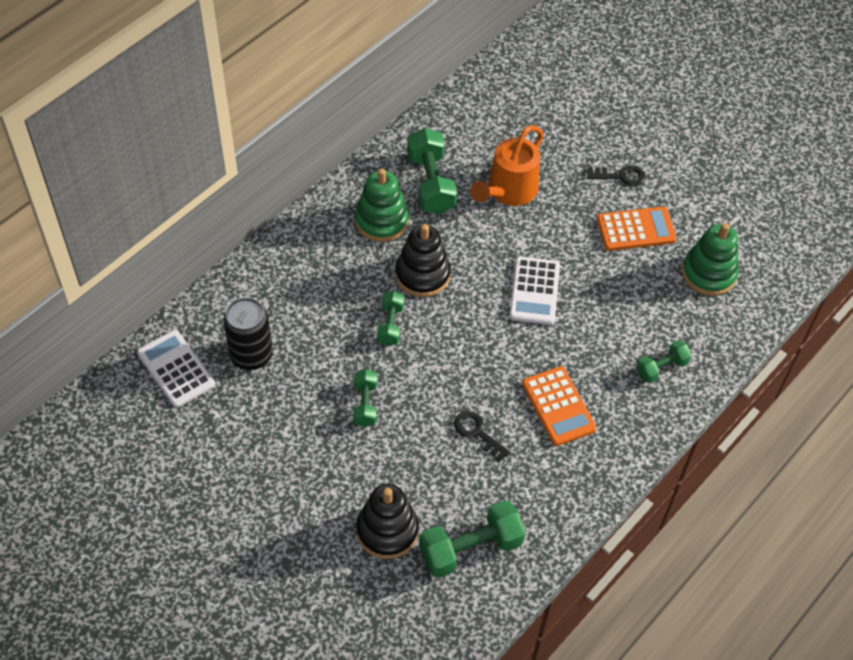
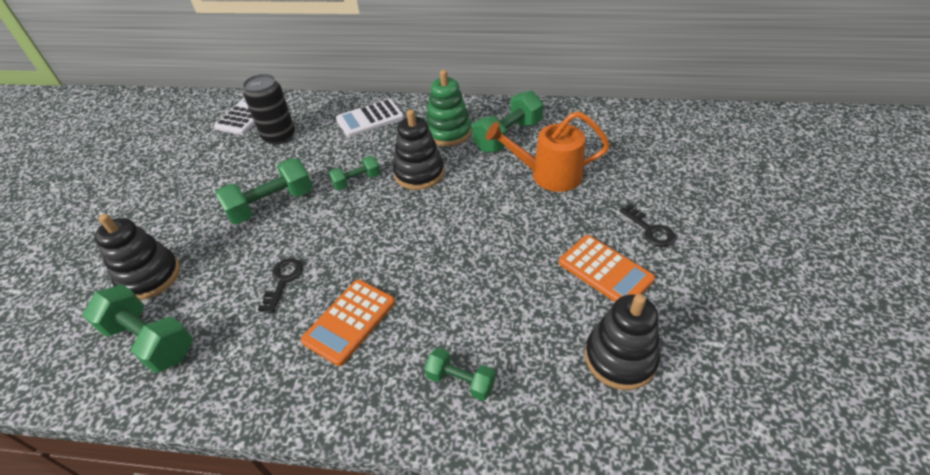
camera: 60 degrees right, 10 degrees down
green dumbbell [353,369,377,427] -> green dumbbell [215,158,313,224], size x1.72
white calculator [509,257,560,325] -> white calculator moved to [336,99,404,137]
green stacking toy [682,223,739,296] -> black stacking toy [585,294,660,390]

